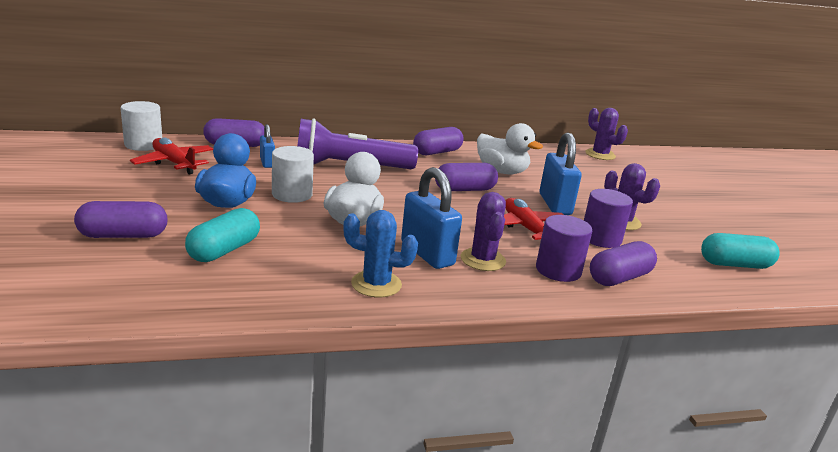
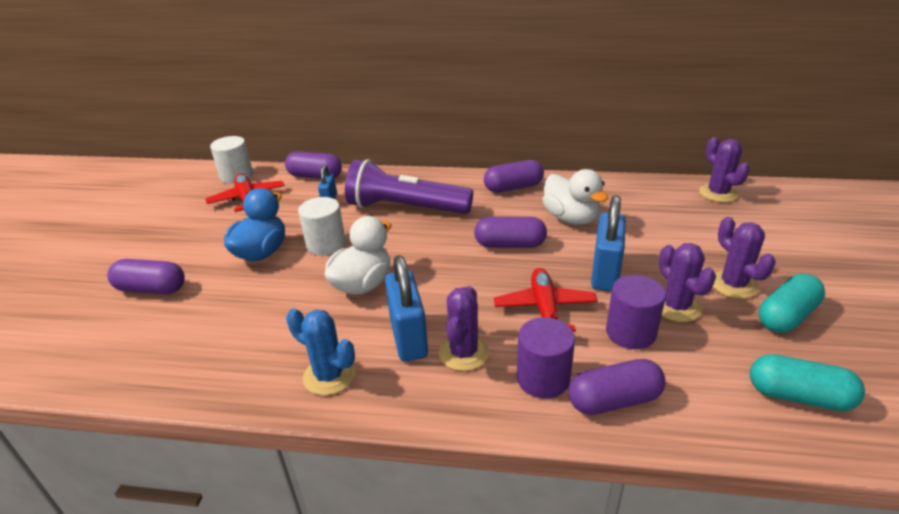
camera: 25 degrees right, 10 degrees up
turquoise capsule [185,208,260,262] -> turquoise capsule moved to [759,274,825,333]
none -> purple cactus [713,217,776,299]

